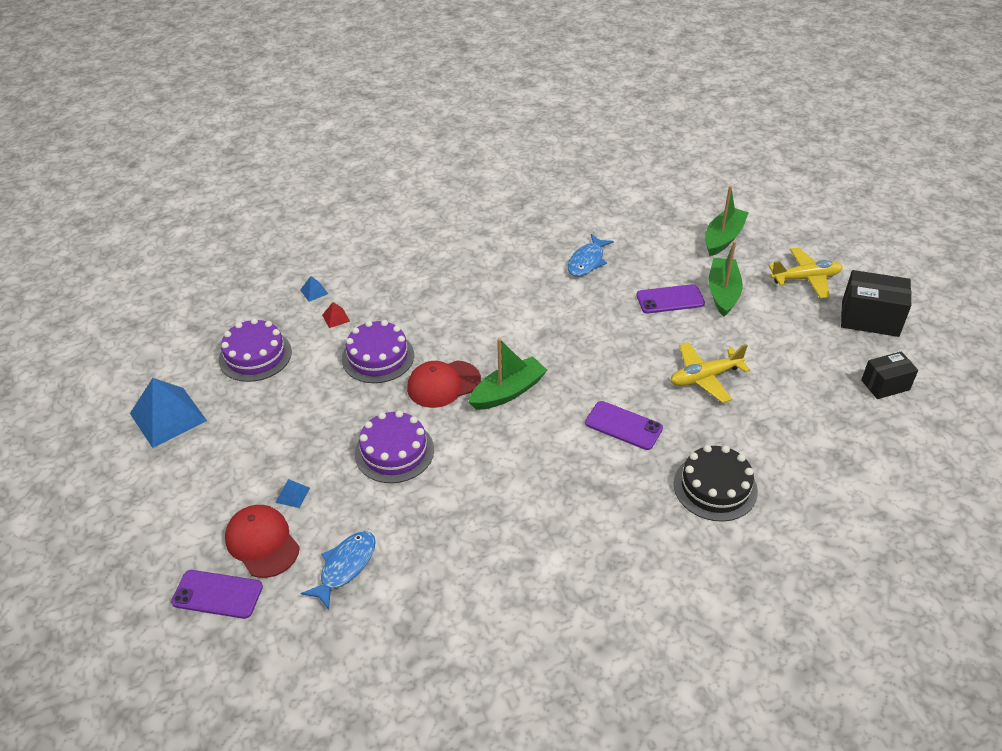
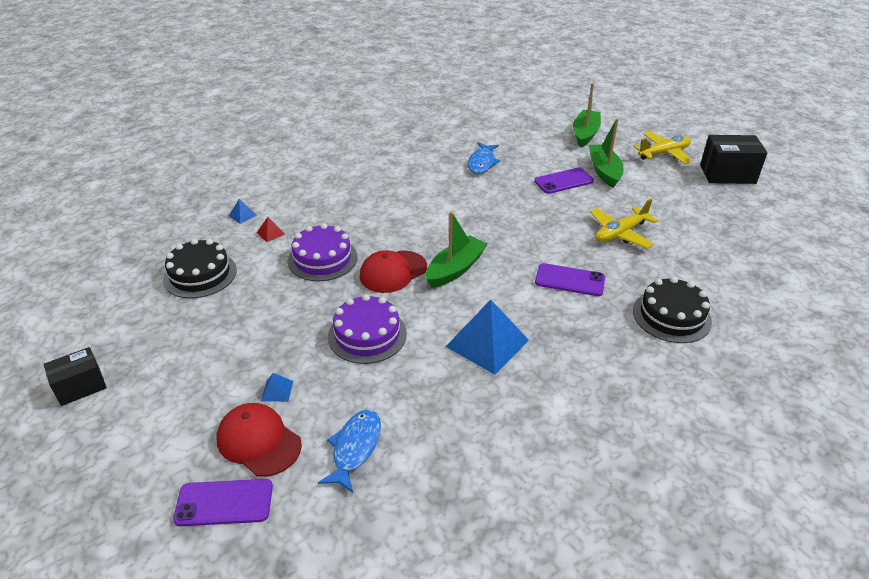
camera: 15 degrees left, 5 degrees down
blue pyramid [130,378,207,448] -> blue pyramid moved to [446,299,529,375]
purple cake [219,318,292,382] -> black cake [163,239,237,298]
black box [861,351,918,399] -> black box moved to [44,347,107,406]

